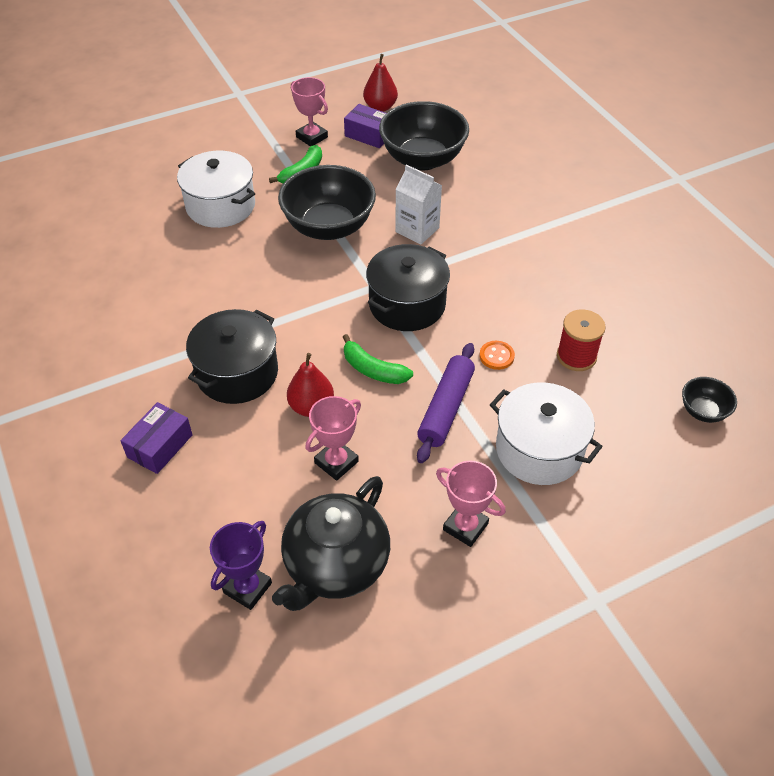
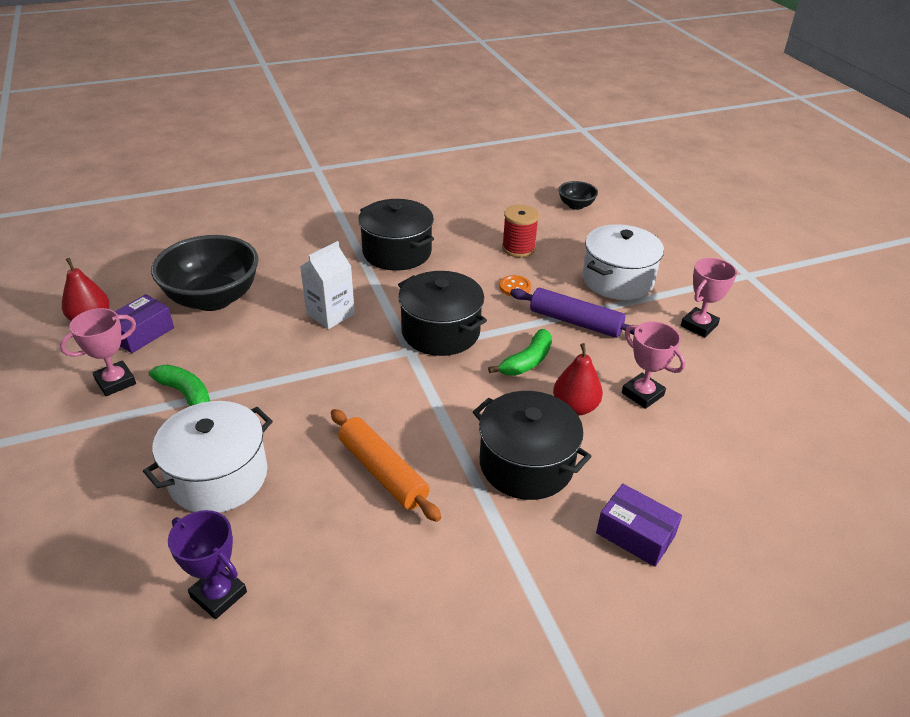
camera: 85 degrees left, 10 degrees down
purple trophy [210,521,272,610] -> purple trophy moved to [168,510,247,619]
black teapot [272,476,390,611] -> none
black bowl [278,165,376,240] -> none
none -> orange rolling pin [331,409,441,522]
none -> black pot [358,199,434,271]

